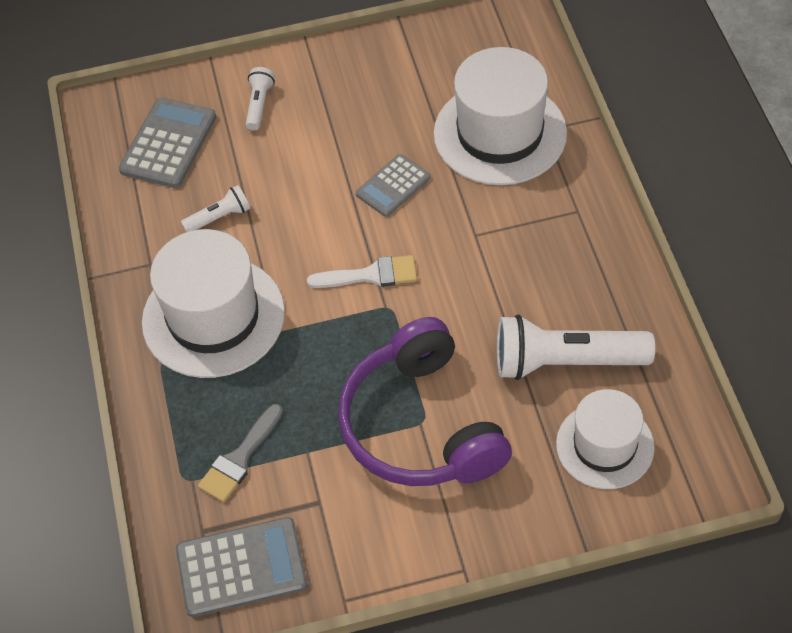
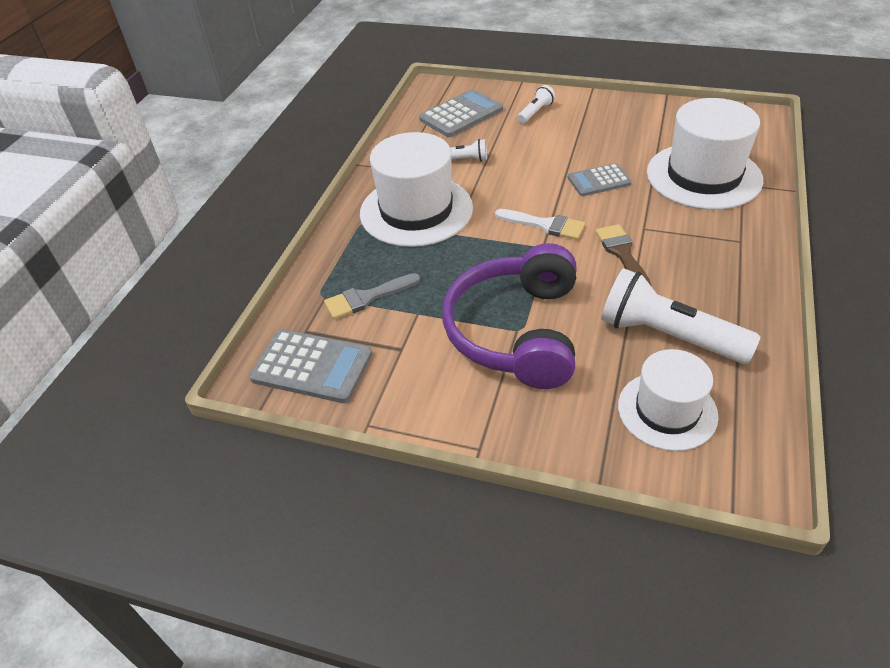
camera: 30 degrees right, 10 degrees down
none -> brown brush [595,224,651,285]

